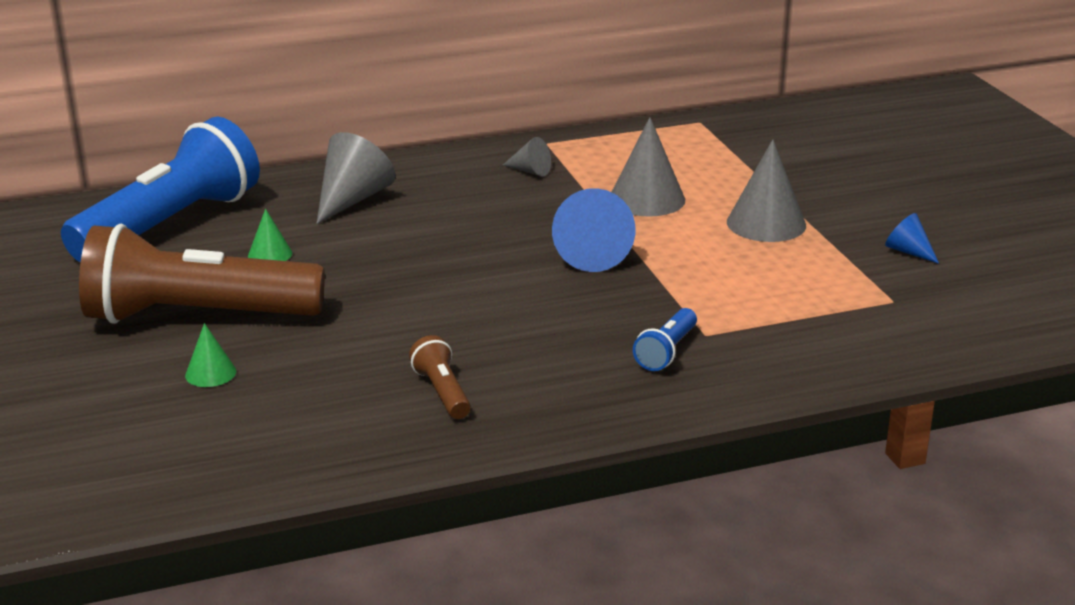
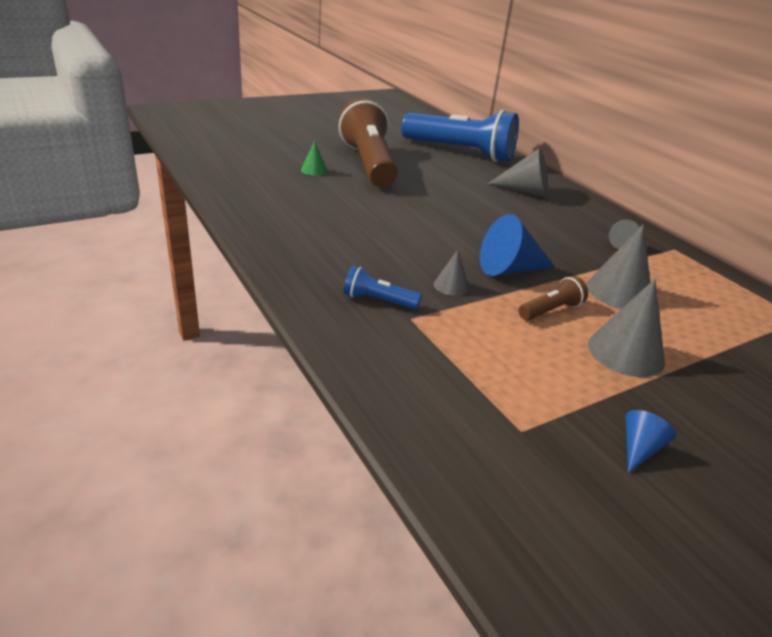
camera: 75 degrees right, 5 degrees up
green cone [248,209,292,261] -> none
brown flashlight [409,335,471,419] -> brown flashlight moved to [518,276,588,320]
none -> grey cone [434,250,469,296]

